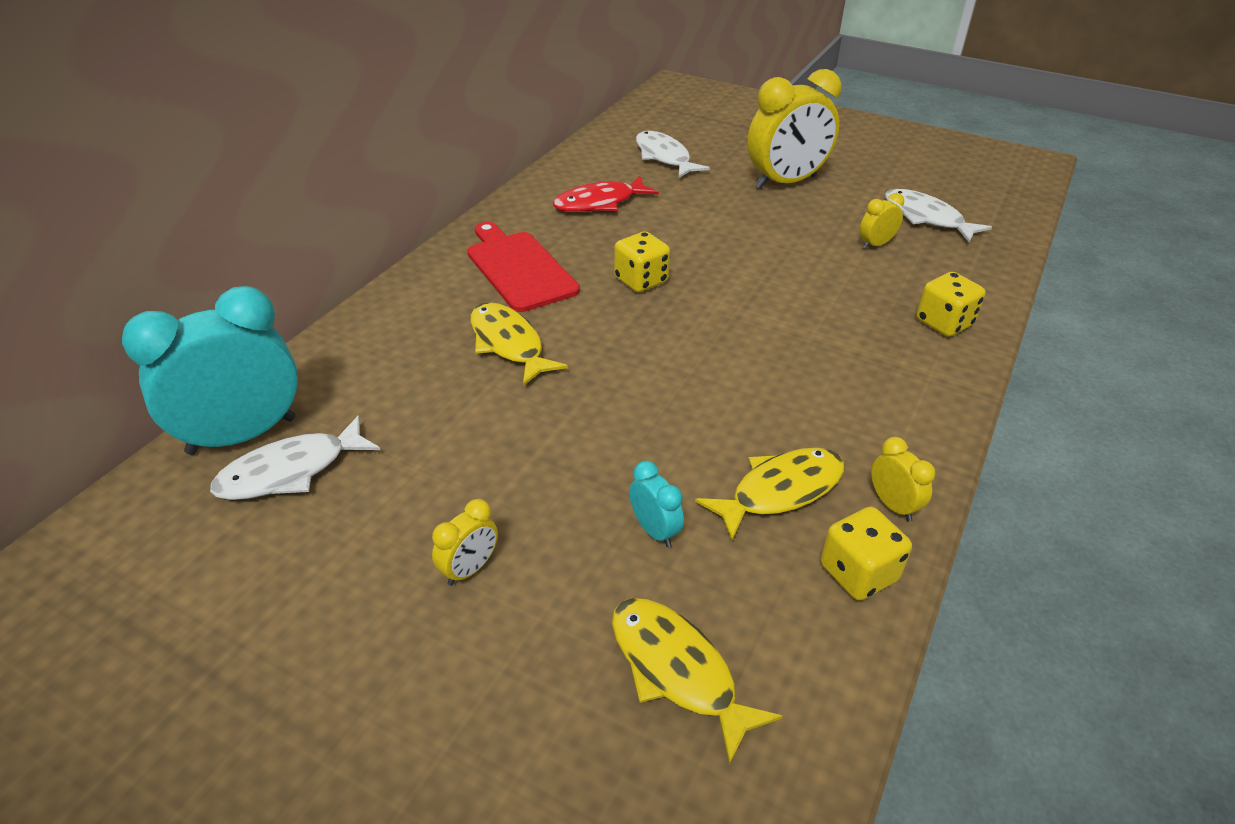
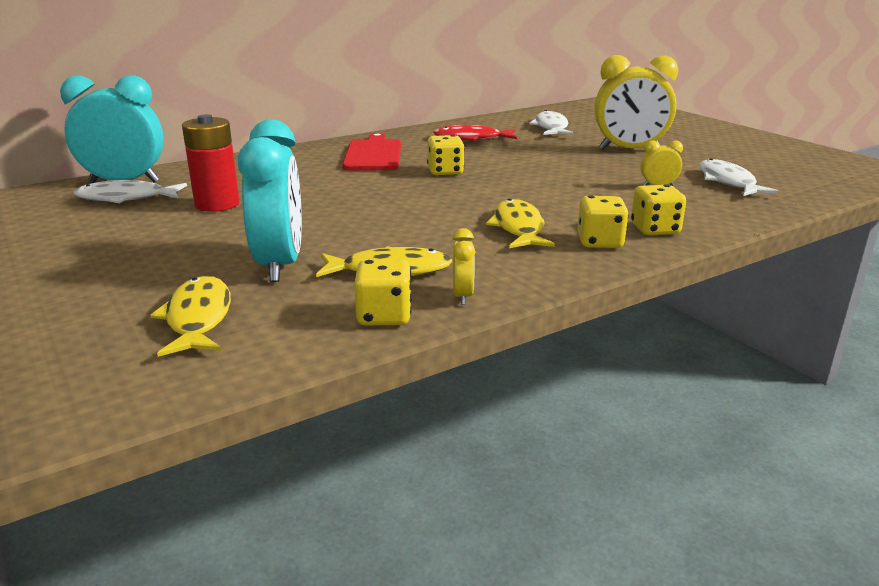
camera: 30 degrees right, 15 degrees down
yellow clock [432,499,498,586] -> none
yellow fish [471,302,568,386] -> yellow fish moved to [486,199,555,248]
turquoise clock [629,461,684,547] -> turquoise clock [238,119,302,282], size x2.27
none -> red battery [182,114,240,212]
none -> yellow dice [578,195,629,248]

